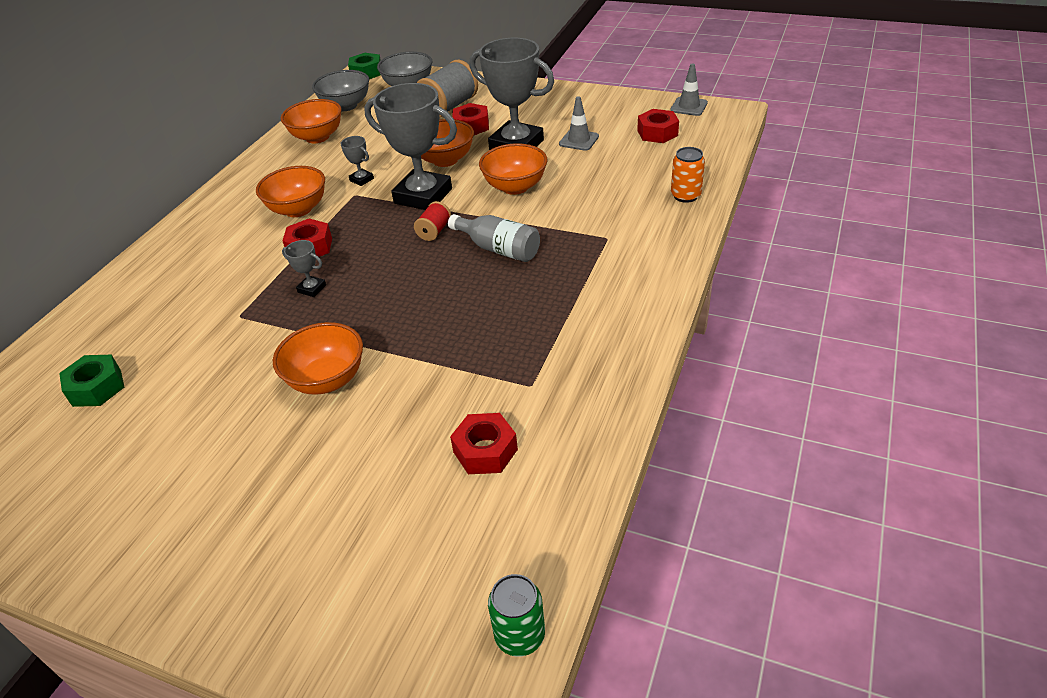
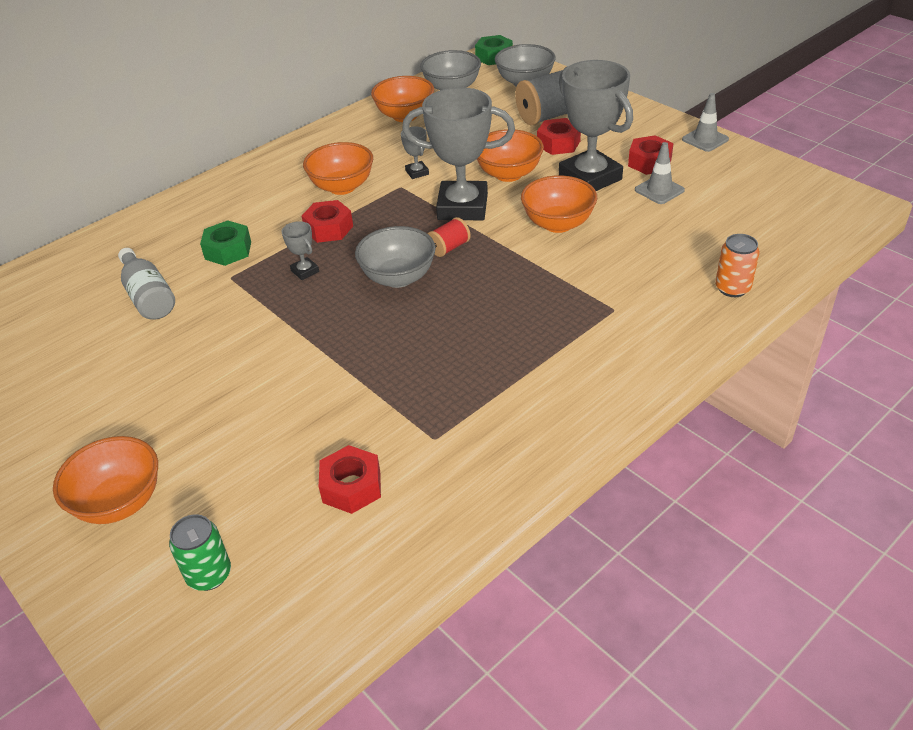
camera: 25 degrees right, 0 degrees up
green nut [59,355,124,407] -> green nut moved to [200,220,251,266]
orange bowl [273,322,363,395] -> orange bowl moved to [53,436,158,524]
grey trophy [364,83,457,210] -> grey trophy turned 45 degrees counterclockwise [402,87,515,220]
grey bottle [448,214,540,262] -> grey bottle moved to [118,248,175,320]
green can [488,574,545,657] -> green can moved to [169,514,231,591]
red nut [637,109,679,143] -> red nut moved to [628,135,674,175]
grey traffic cone [670,63,708,116] -> grey traffic cone moved to [682,93,729,152]
none -> grey bowl [355,226,436,288]

